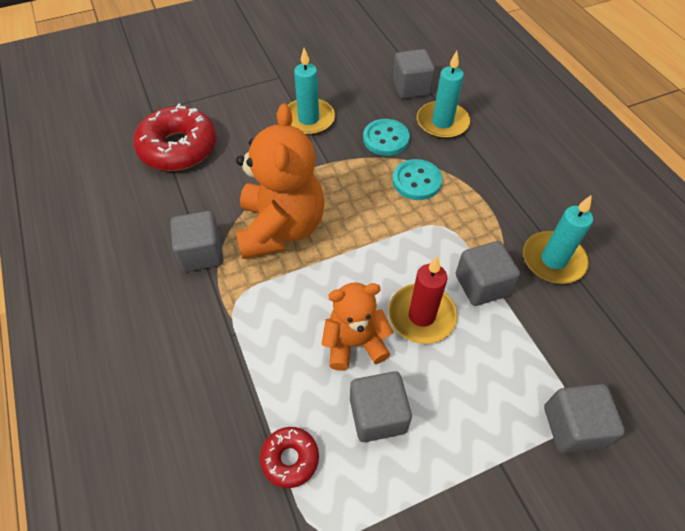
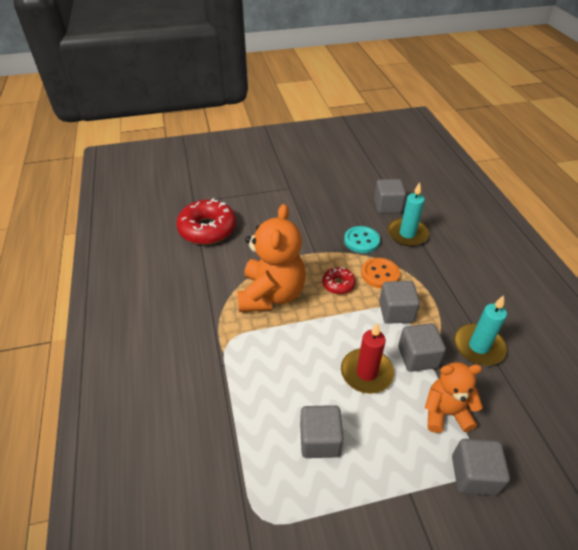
camera: 10 degrees right, 10 degrees down
grey cube [170,211,224,272] -> grey cube moved to [379,281,420,324]
red donut [260,427,319,488] -> red donut moved to [322,267,356,294]
turquoise candle [288,48,335,135] -> none
orange teddy bear [322,283,393,371] -> orange teddy bear moved to [425,362,483,433]
turquoise button [392,159,442,200] -> orange button [361,258,400,288]

